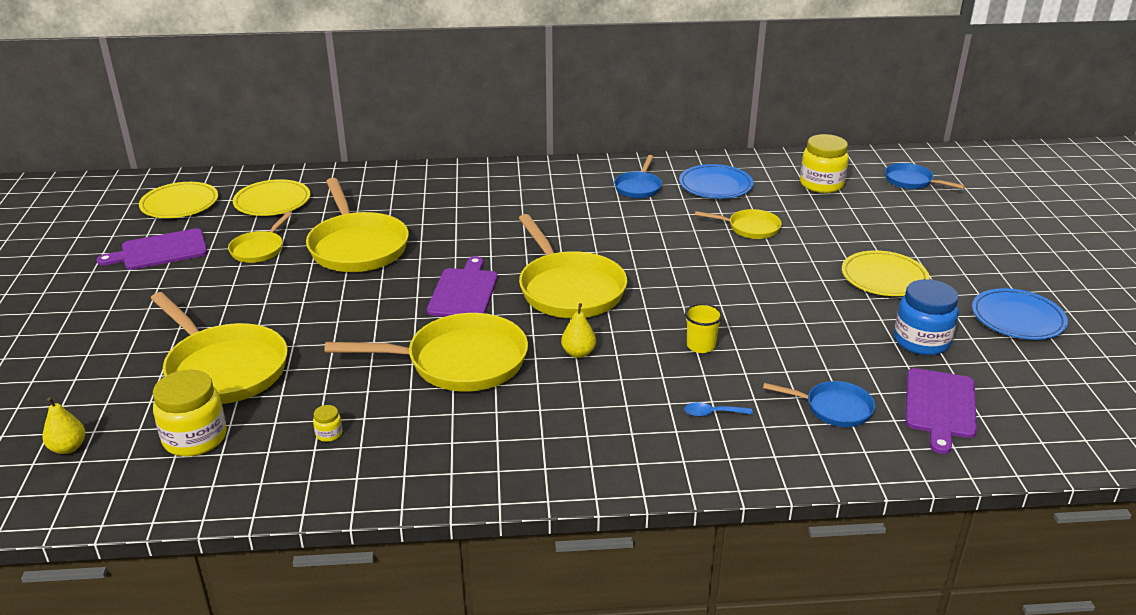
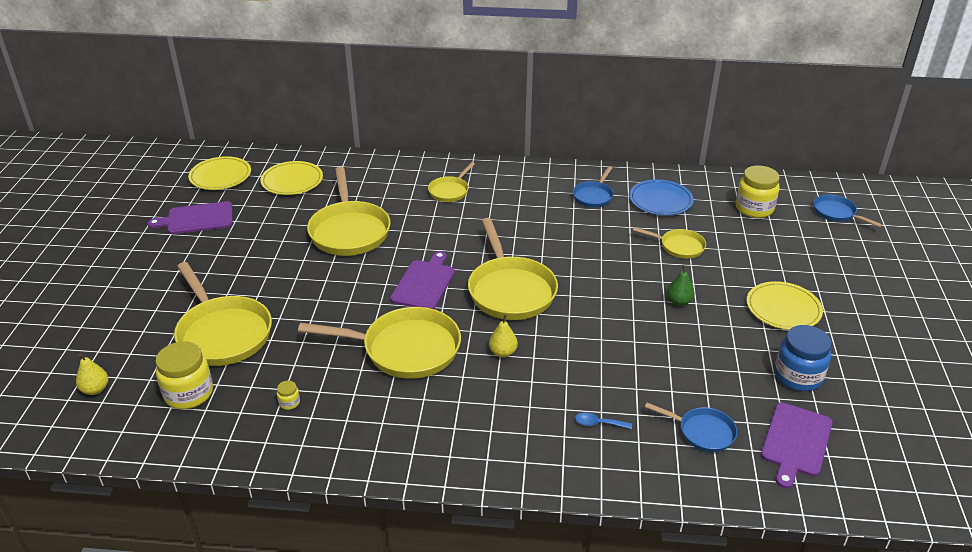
camera: 10 degrees right, 5 degrees up
yellow pan [228,212,292,263] -> yellow pan moved to [428,162,475,202]
yellow cup [685,304,723,353] -> none
blue plate [972,288,1068,340] -> none
none -> green pear [667,265,694,306]

